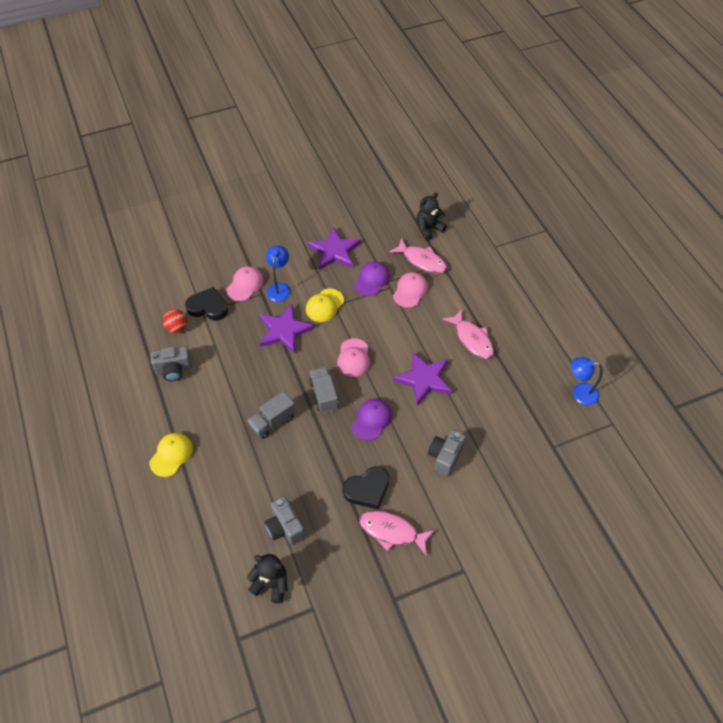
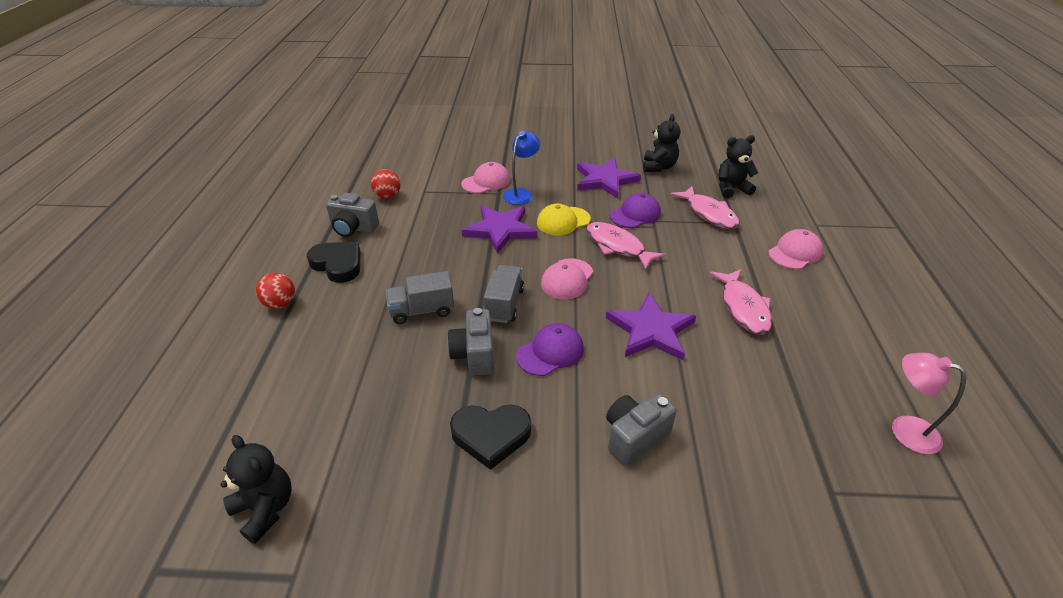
camera: 25 degrees right, 15 degrees down
yellow cap [150,433,193,477] -> red ball [256,273,295,309]
black heart [185,287,228,320] -> black heart moved to [307,242,360,283]
grey camera [264,496,305,545] -> grey camera moved to [447,308,494,376]
pink fish [359,511,435,555] -> pink fish moved to [586,222,666,270]
pink cap [393,272,428,308] -> pink cap moved to [768,229,823,269]
blue lamp [571,357,603,405] -> pink lamp [892,353,966,454]
none -> black teddy bear [643,114,681,172]

